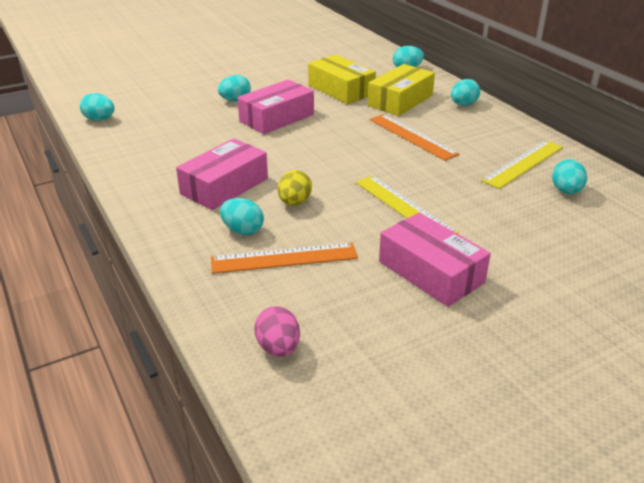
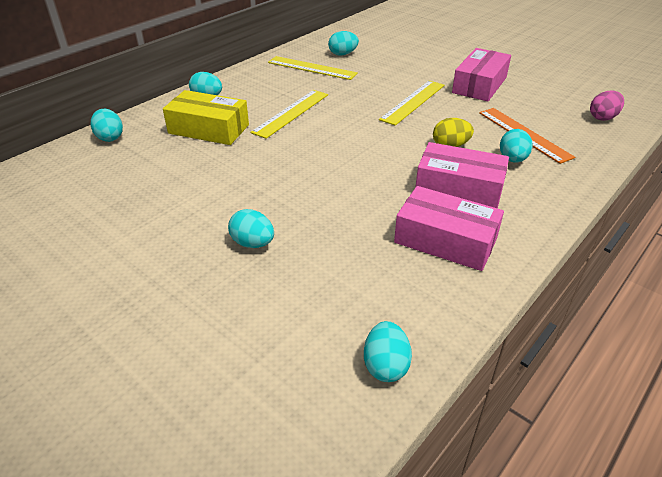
camera: 110 degrees left, 5 degrees up
pink box [237,79,314,134] -> pink box moved to [394,186,504,271]
yellow box [308,55,376,104] -> none
orange ruler [370,114,459,161] -> yellow ruler [250,90,328,139]

